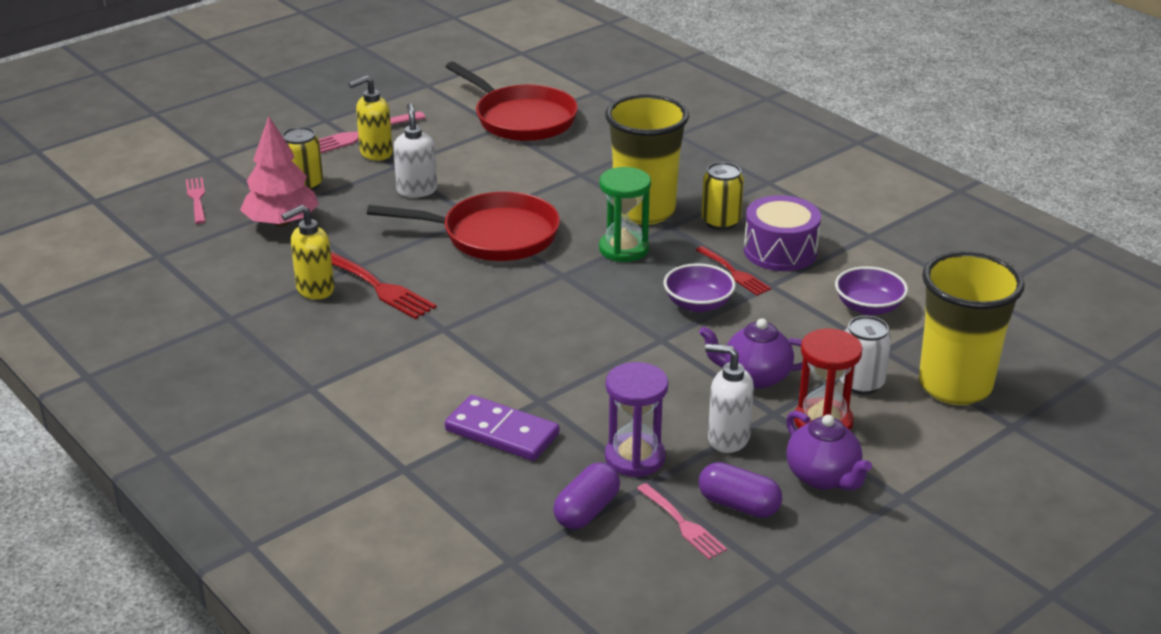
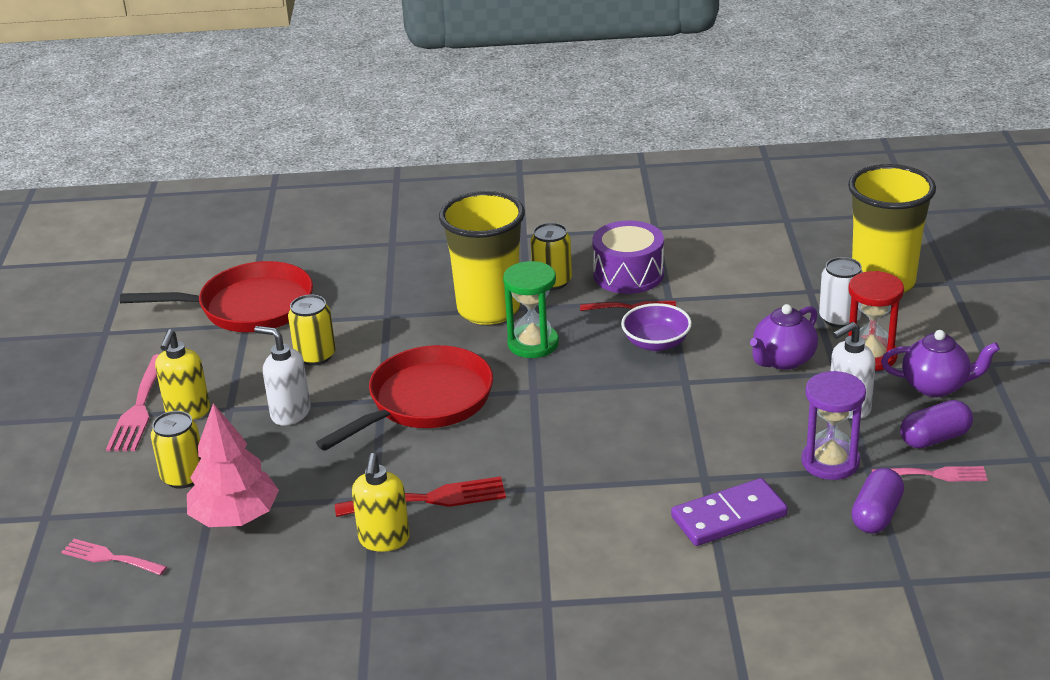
camera: 50 degrees left, 0 degrees up
purple capsule [553,463,620,529] -> purple capsule turned 45 degrees clockwise [851,468,904,533]
purple bowl [835,266,908,316] -> none
none -> yellow can [288,295,336,366]

